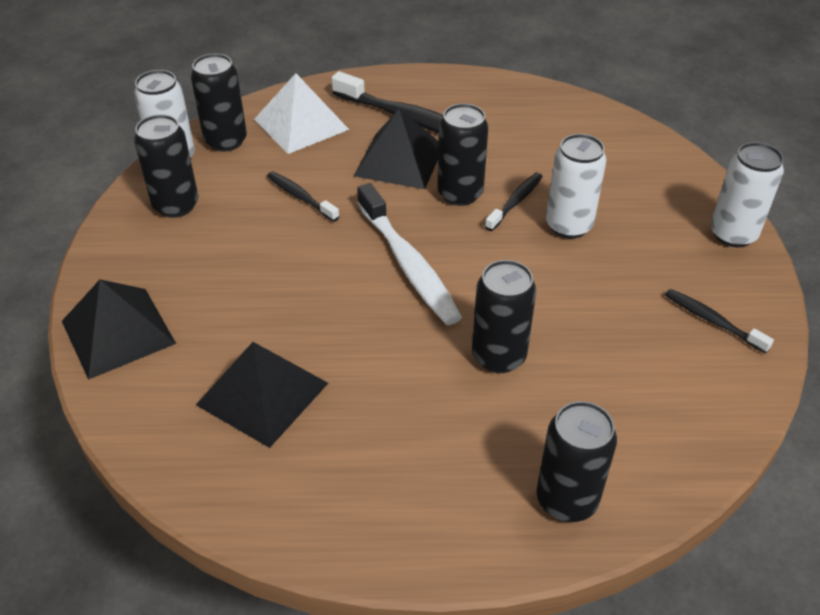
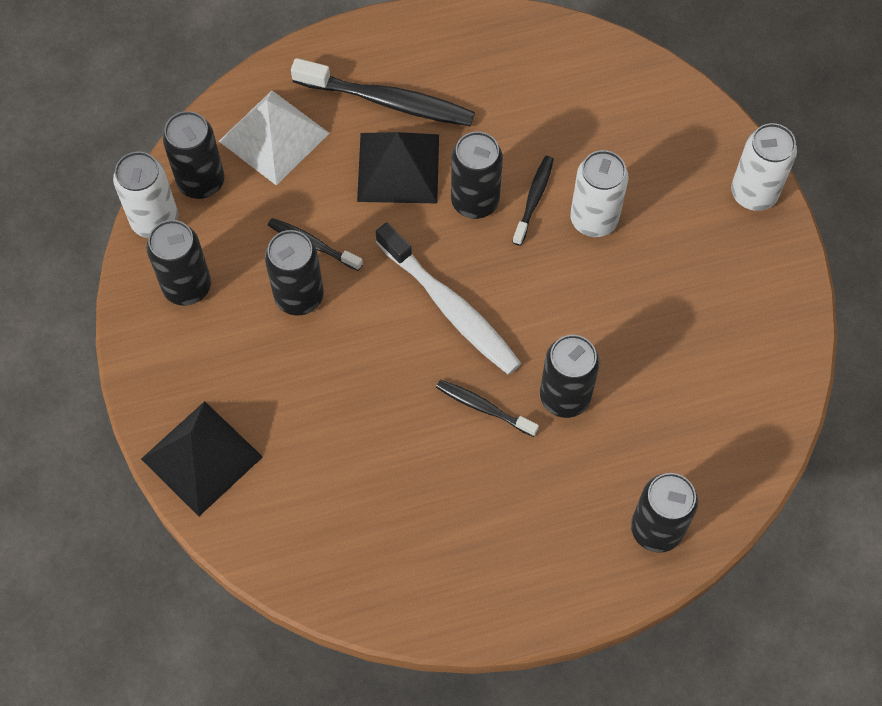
camera: 15 degrees left, 20 degrees up
black pyramid [196,342,328,448] -> none
black toothbrush [665,289,774,354] -> black toothbrush moved to [436,380,539,437]
none -> black can [265,230,324,316]

